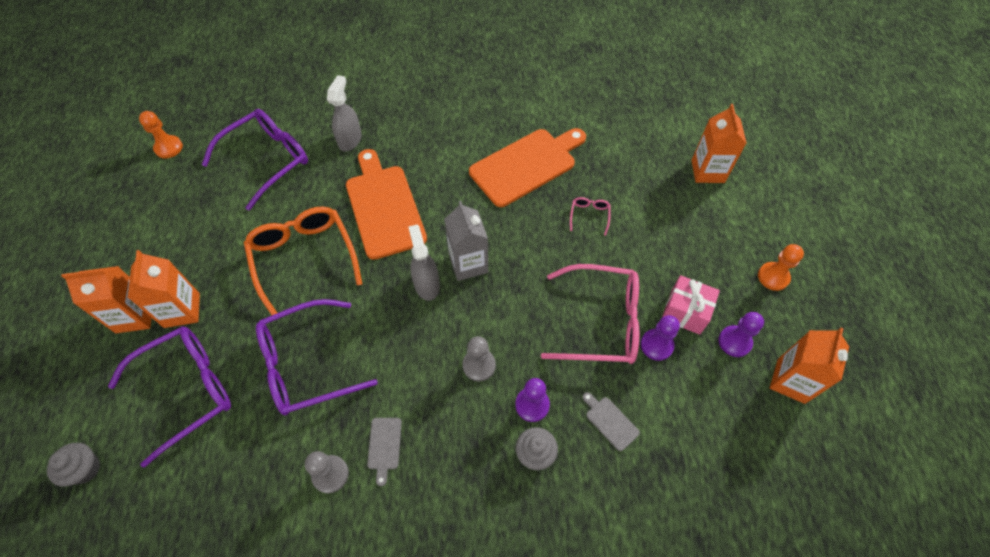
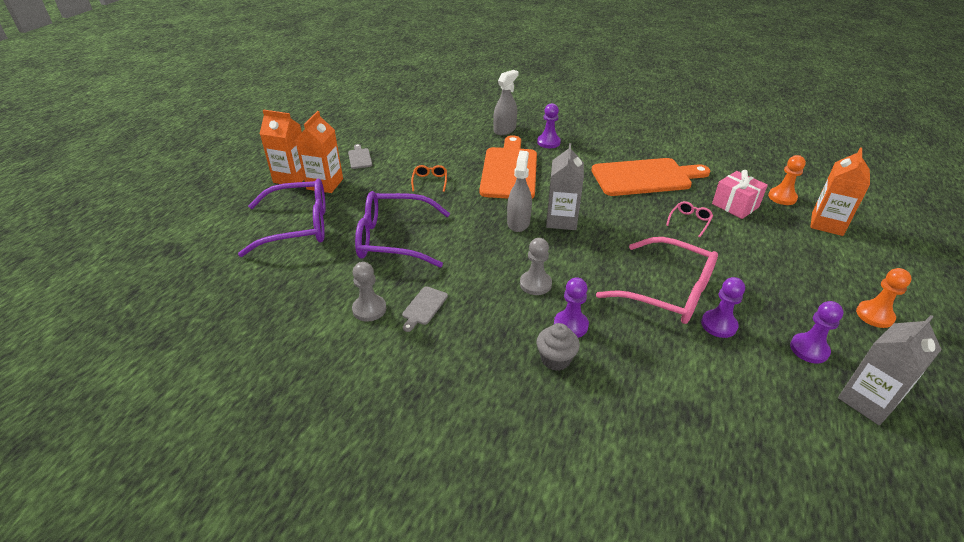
camera: 25 degrees right, 20 degrees down
grey cupcake [47,443,100,487] -> none
orange pawn [139,111,183,158] -> orange pawn moved to [768,155,806,205]
purple glasses [202,109,308,211] -> none
orange glasses [244,207,362,315] -> orange glasses [411,165,447,192], size x0.42
grey cutting board [582,392,640,451] -> grey cutting board moved to [348,144,372,169]
pink gift [662,275,720,335] -> pink gift moved to [712,170,768,219]
orange carton [770,328,849,404] -> grey carton [838,315,942,425]
none -> purple pawn [537,103,561,148]

